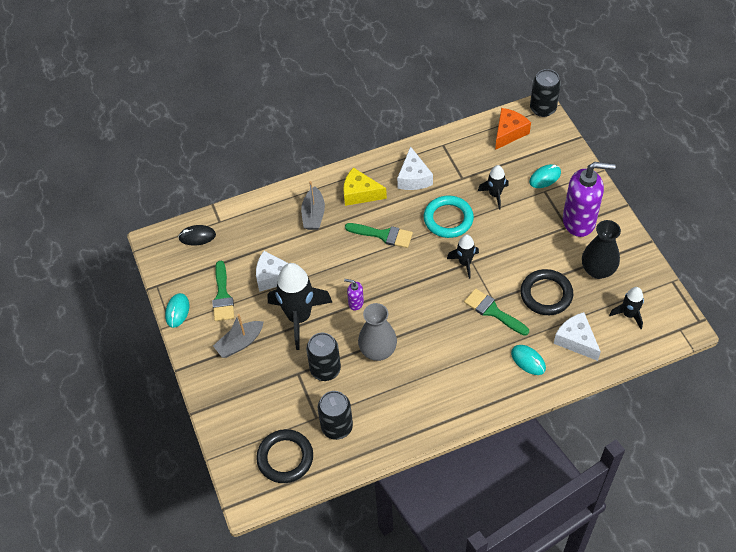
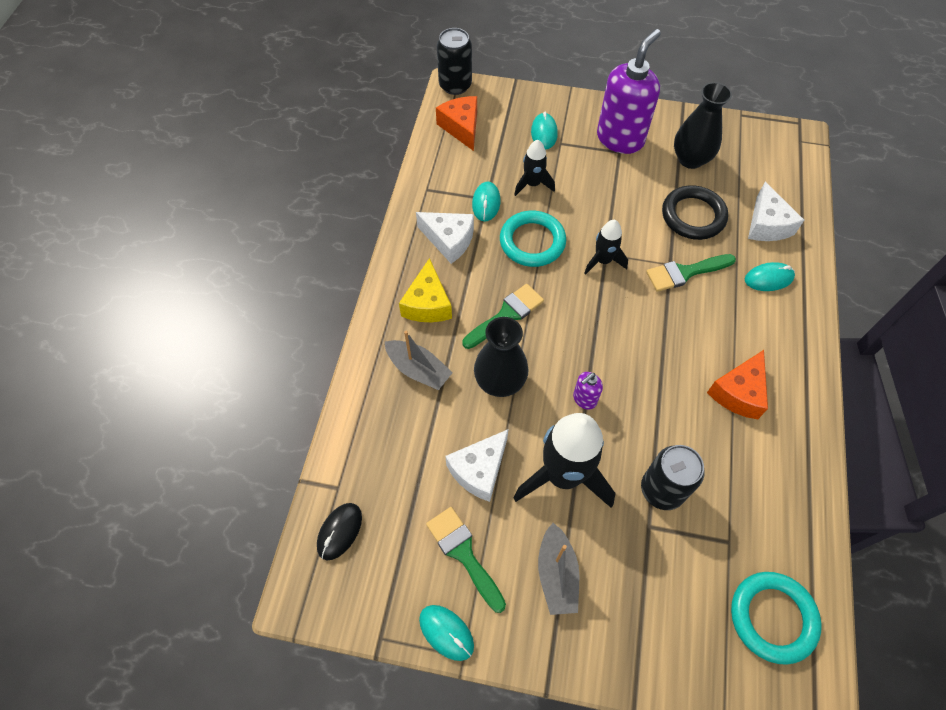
camera: 60 degrees left, 5 degrees up
green brush [212,261,234,321] -> green brush turned 150 degrees counterclockwise [426,507,506,613]
black ring [256,429,313,483] -> turquoise ring [731,572,821,665]
black can [318,391,353,440] -> none
yellow cheese [343,168,387,206] -> yellow cheese turned 45 degrees counterclockwise [399,258,452,322]
grey vase [358,303,397,361] -> none
white cheese [554,312,601,361] -> white cheese turned 90 degrees counterclockwise [748,182,804,241]
black rocket [609,287,644,329] -> none
none -> turquoise mouse [472,181,500,222]
none -> black vase [474,317,528,397]
none -> orange cheese [707,350,768,419]

